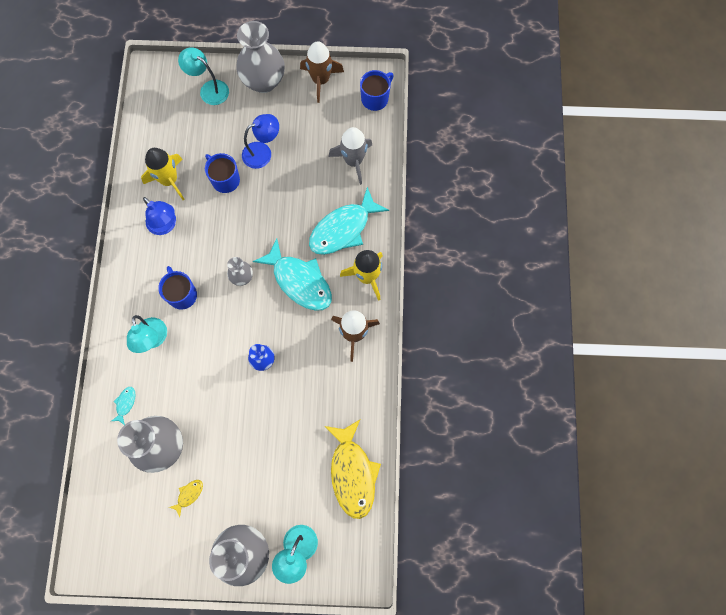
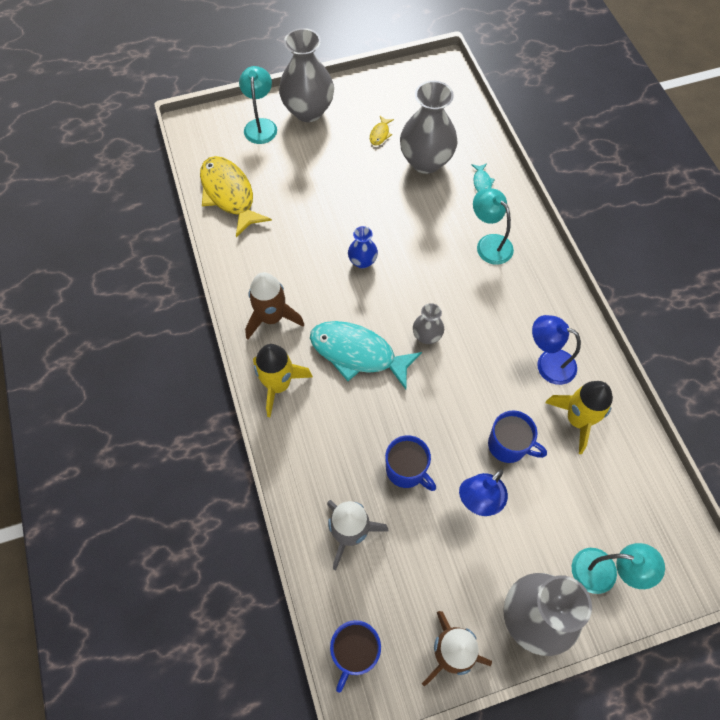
camera: 160 degrees right, 10 degrees down
blue mug [158,266,197,310] -> blue mug moved to [385,435,436,491]
turquoise fish [309,187,389,255] -> none

